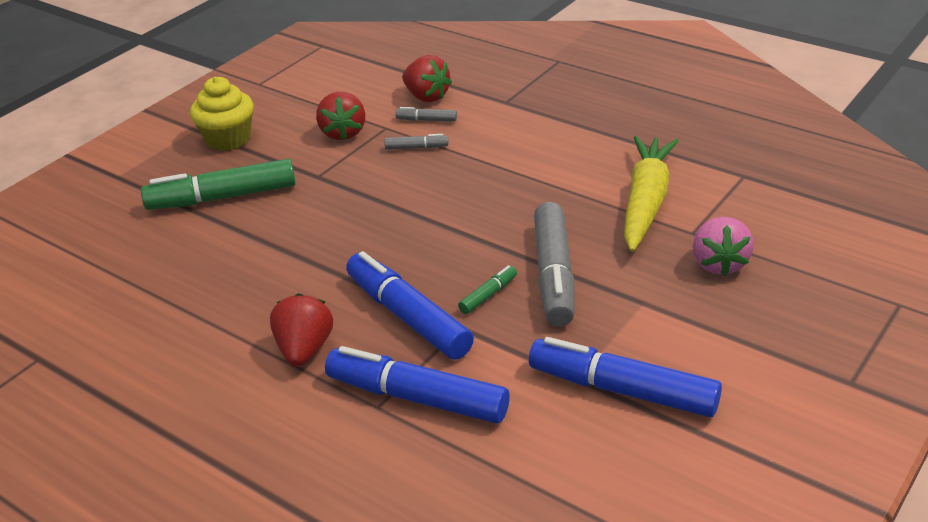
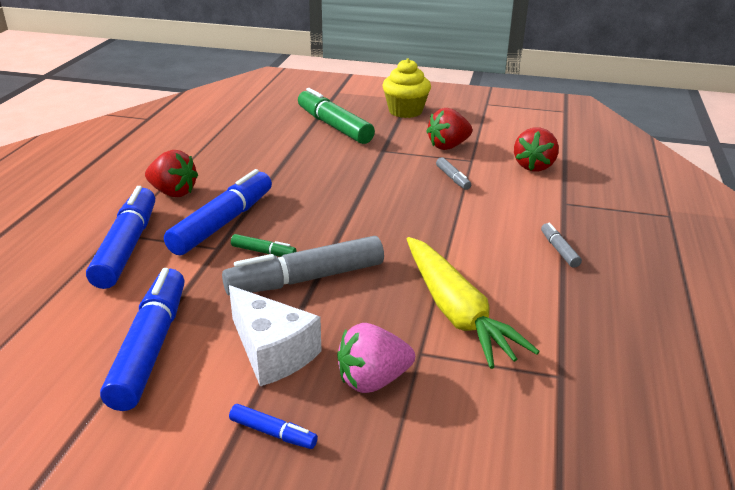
camera: 65 degrees right, 5 degrees down
red strawberry [270,293,333,367] -> red strawberry turned 45 degrees clockwise [145,150,198,197]
grey marker [395,107,457,122] -> grey marker moved to [541,223,582,268]
yellow carrot [624,136,679,252] -> yellow carrot turned 75 degrees clockwise [407,237,540,369]
none -> white cheese [229,285,322,386]
none -> blue marker [229,404,318,449]

